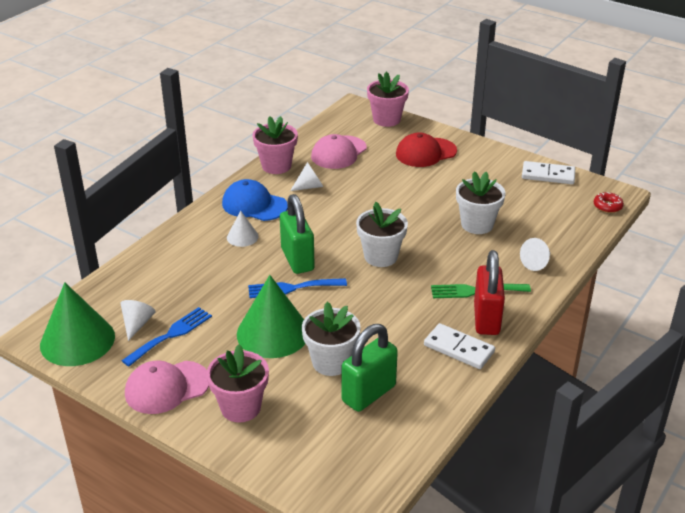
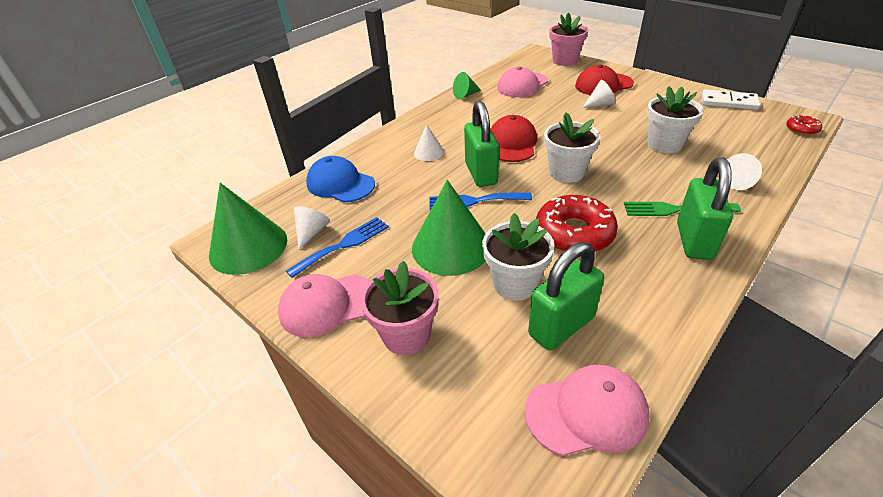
camera: 10 degrees right, 5 degrees up
blue cap [222,179,288,221] -> blue cap moved to [306,156,375,202]
pink flower pot [253,116,298,174] -> green cone [453,72,481,99]
white cone [290,162,323,191] -> white cone moved to [583,80,616,108]
white domino [424,323,495,369] -> none
red padlock [474,250,505,335] -> green padlock [677,157,733,260]
none -> red cap [490,115,537,162]
none -> pink cap [525,364,650,456]
none -> red donut [536,195,618,252]

